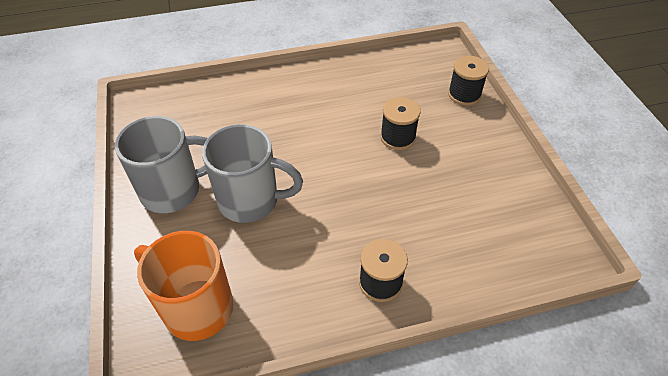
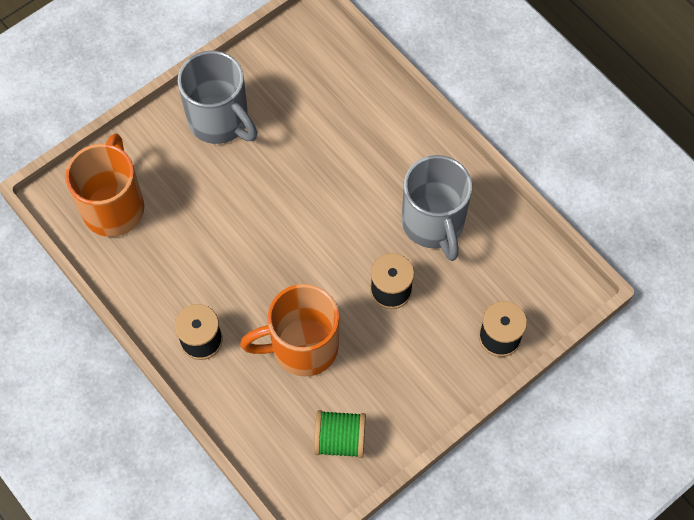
camera: 65 degrees right, 15 degrees up
grey mug [202,124,303,223] -> grey mug moved to [402,155,472,261]
none -> orange mug [240,284,339,377]
none -> green spool [314,410,366,458]

